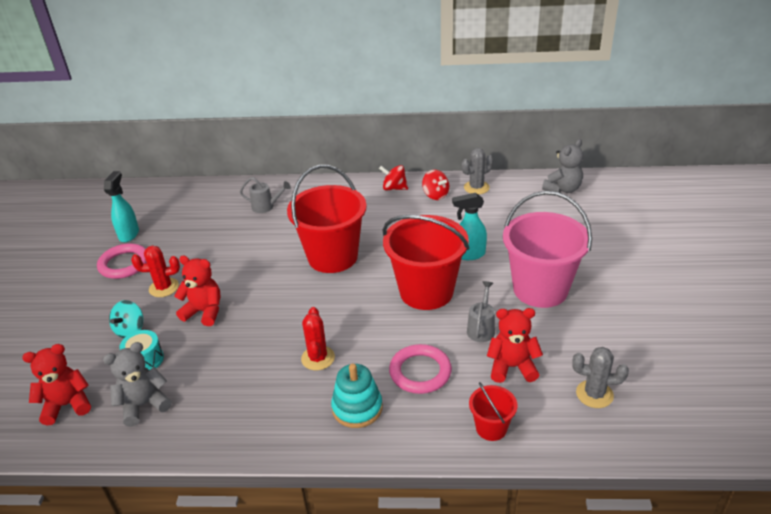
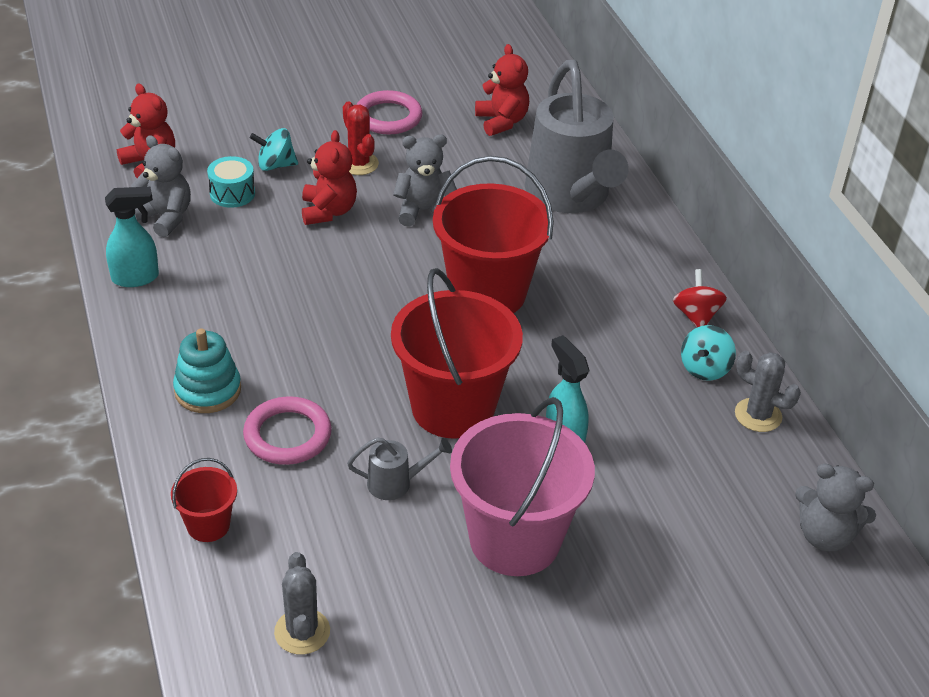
camera: 65 degrees right, 5 degrees up
turquoise spray bottle [104,171,139,242] -> turquoise spray bottle moved to [105,187,159,287]
grey watering can [240,177,291,213] -> grey watering can [525,60,629,213], size x2.49
red cactus [301,307,335,370] -> none
red spinning top [422,170,449,200] -> turquoise spinning top [681,325,736,381]
red teddy bear [487,308,543,383] -> red teddy bear moved to [475,44,529,136]
none -> grey teddy bear [393,134,457,227]

